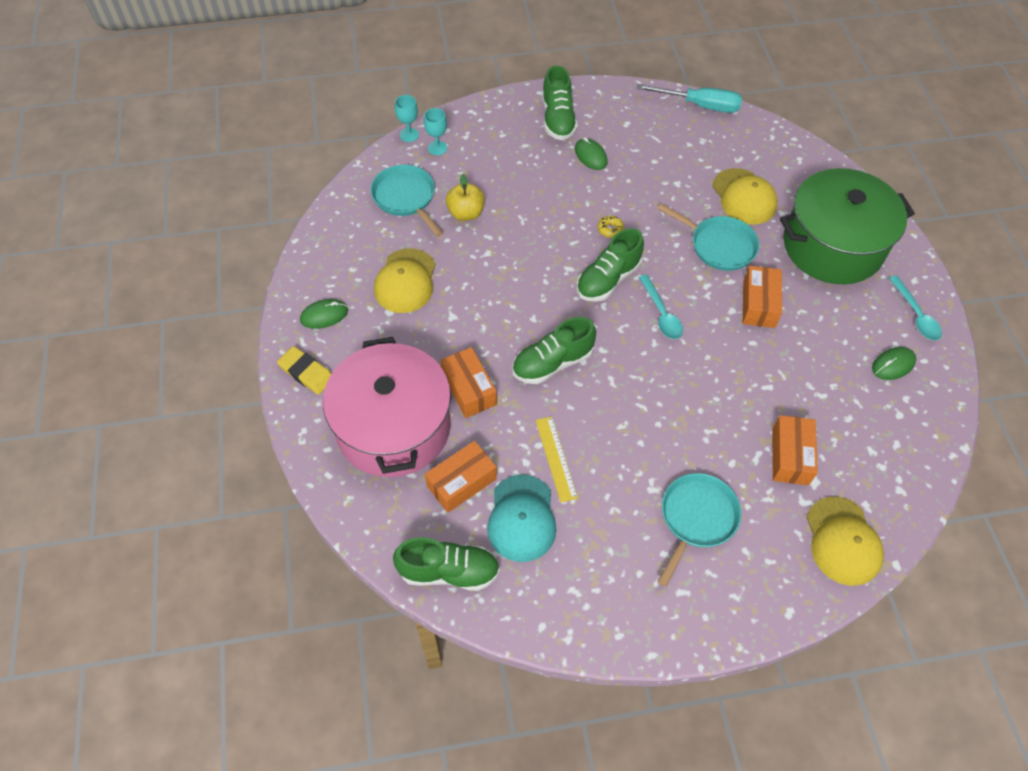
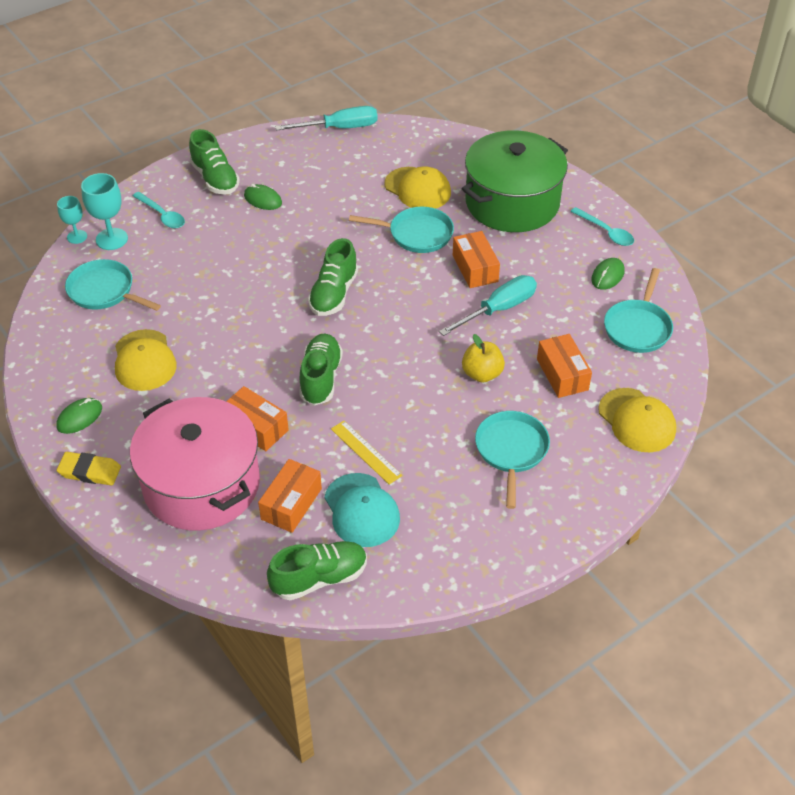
camera: 25 degrees left, 10 degrees down
turquoise goblet [424,108,447,155] -> turquoise goblet [81,173,128,250], size x1.58
yellow apple [446,174,485,221] -> yellow apple moved to [462,334,505,383]
green shoe [512,317,596,384] -> green shoe turned 150 degrees clockwise [299,333,343,405]
yellow donut [598,216,624,238] -> none
turquoise spoon [639,274,683,339] -> turquoise spoon moved to [133,192,185,229]
none -> turquoise screwdriver [439,275,537,336]
none -> turquoise pan [604,268,673,353]

